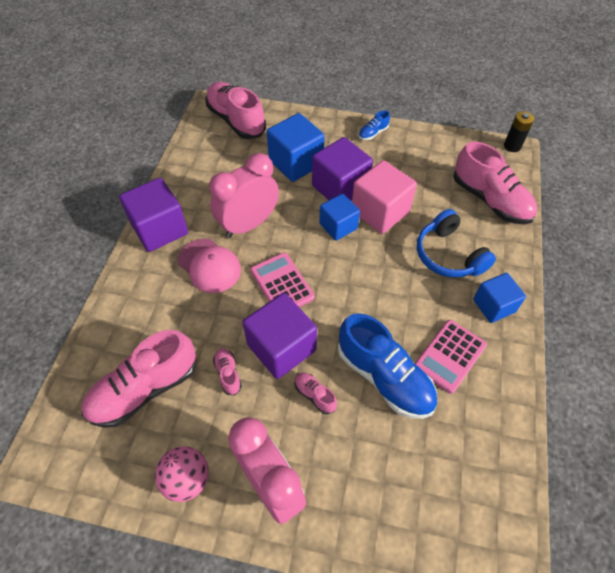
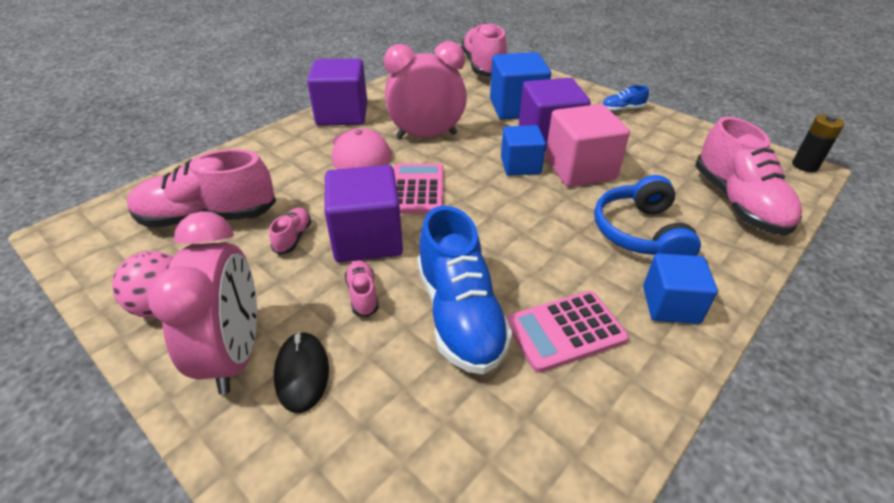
camera: 30 degrees right, 15 degrees down
none -> black mouse [274,331,329,413]

